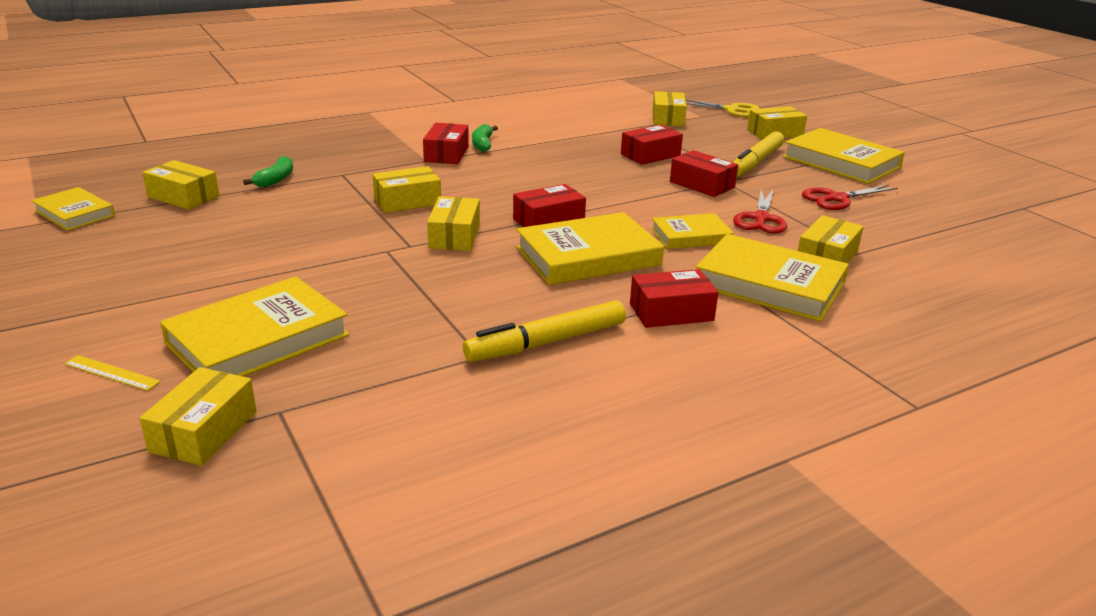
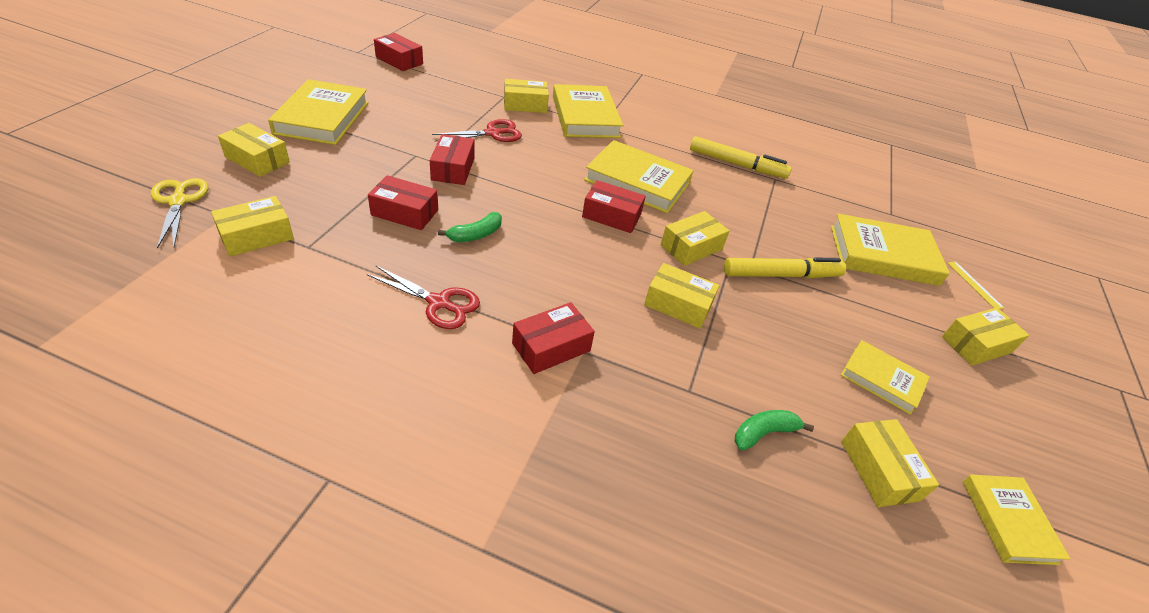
camera: 135 degrees left, 15 degrees up
yellow box [139,367,257,466] -> yellow box moved to [942,308,1029,366]
green banana [472,124,498,152] -> green banana moved to [438,212,502,242]
red box [630,269,719,328] -> red box moved to [374,33,423,71]
yellow book [651,213,734,249] -> yellow book moved to [841,340,930,415]
yellow marker [733,131,784,177] -> yellow marker moved to [724,257,846,278]
red scissors [802,185,898,210] -> red scissors moved to [367,266,480,329]

